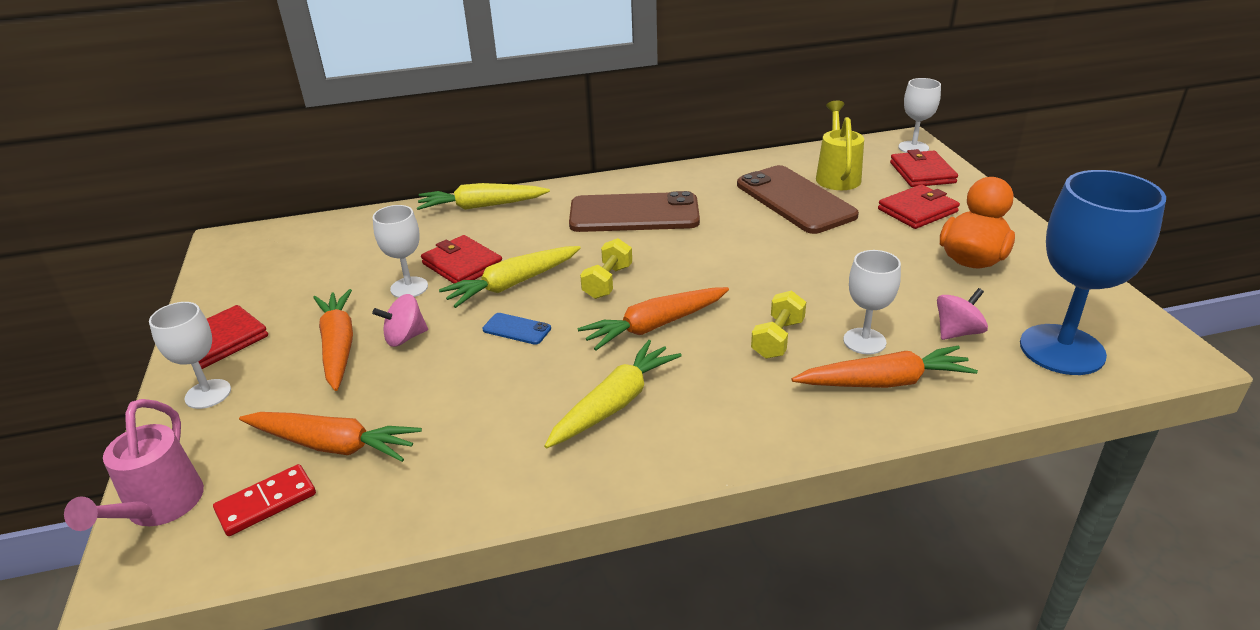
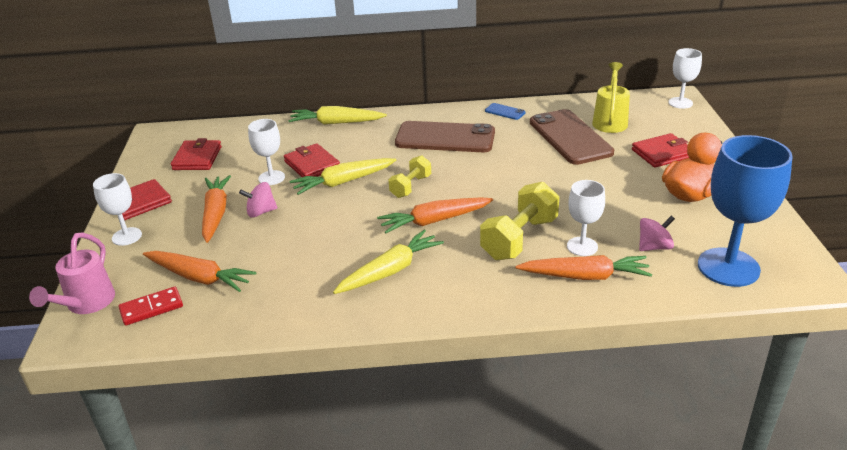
camera: 10 degrees right, 0 degrees up
blue phone [483,313,551,345] -> blue phone moved to [485,103,525,120]
yellow dumbbell [751,290,806,359] -> yellow dumbbell [480,182,559,260], size x1.67
red wallet [890,149,958,187] -> red wallet moved to [171,138,222,170]

